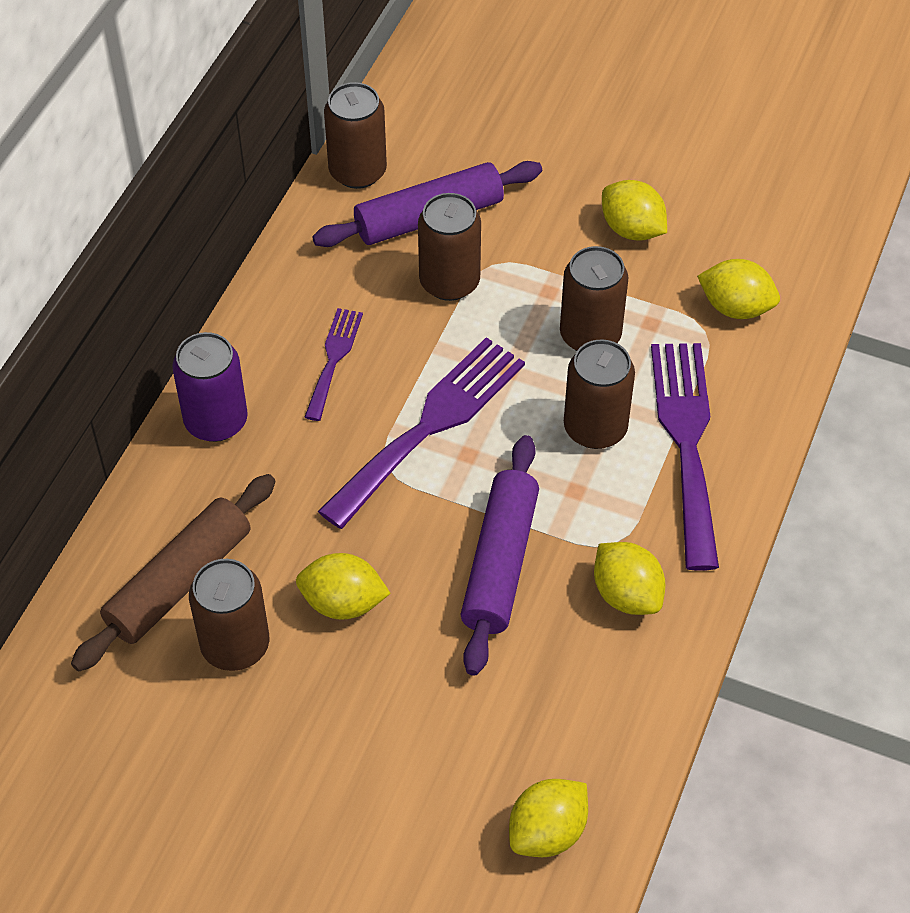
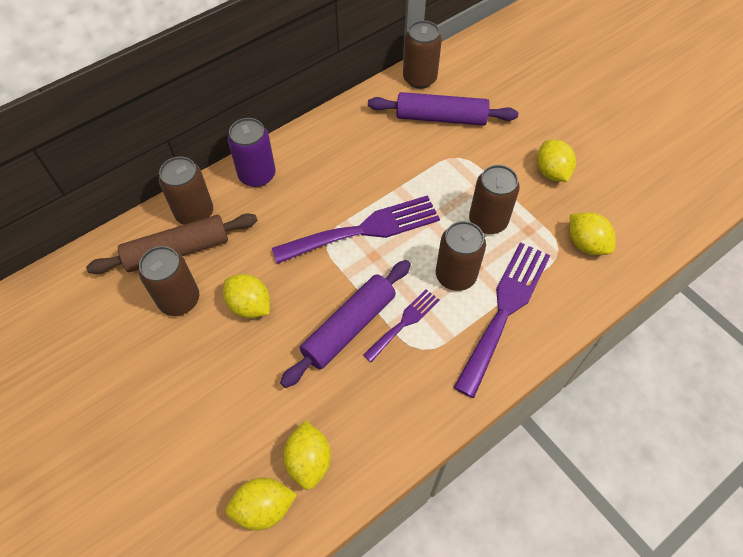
camera: 30 degrees right, 5 degrees up
purple fork [305,308,363,421] -> purple fork moved to [363,289,440,362]
brown can [418,193,481,301] -> brown can moved to [159,156,213,225]
yellow lemon [594,542,665,615] -> yellow lemon moved to [283,420,331,490]

